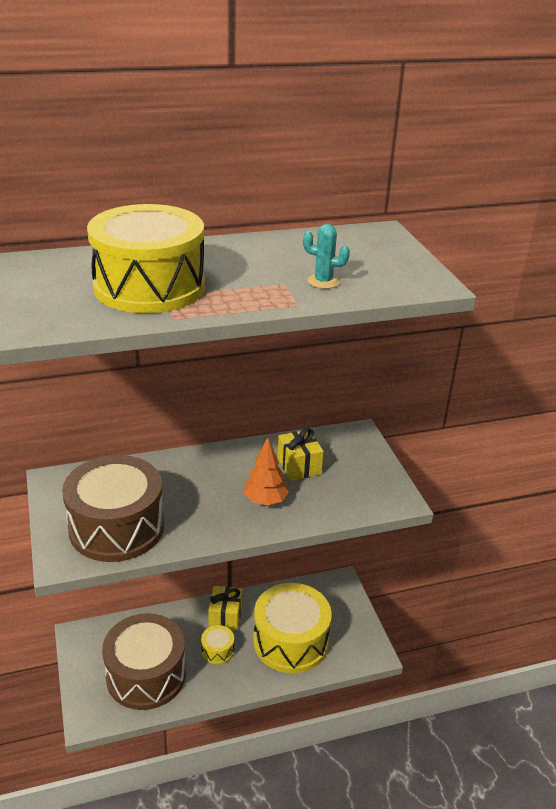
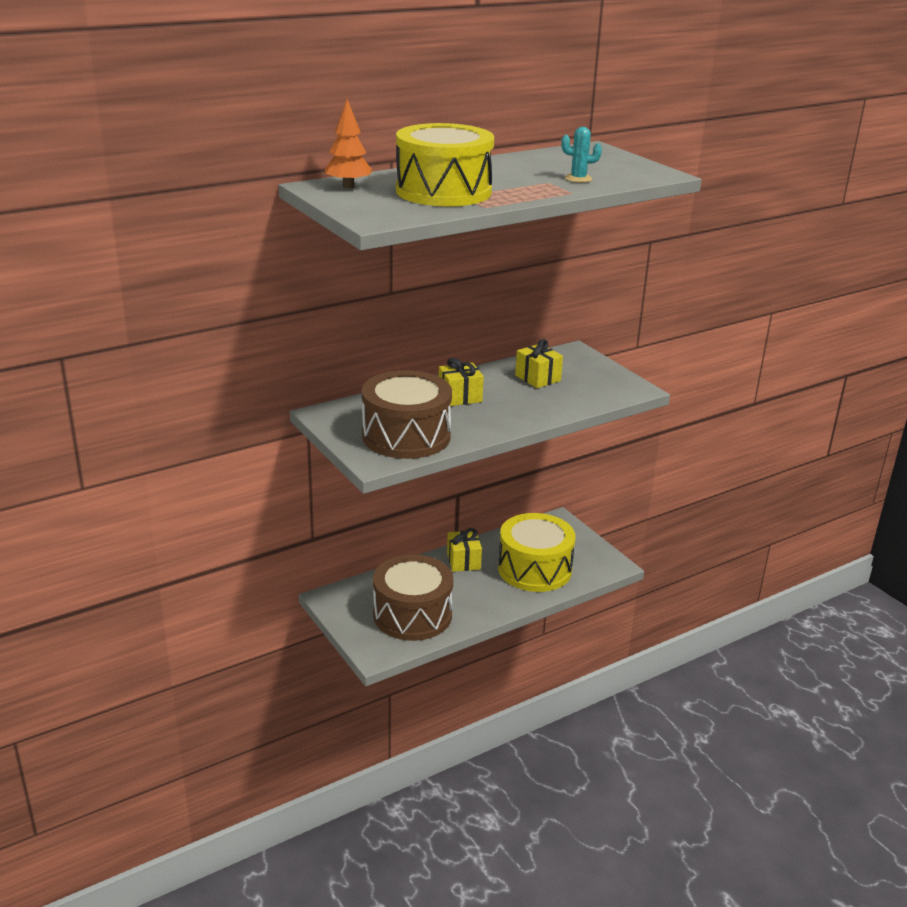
camera: 15 degrees left, 5 degrees down
yellow drum [201,625,234,664] -> none
orange tree [243,437,289,506] -> orange tree moved to [325,99,373,189]
none -> yellow gift [439,358,484,406]

